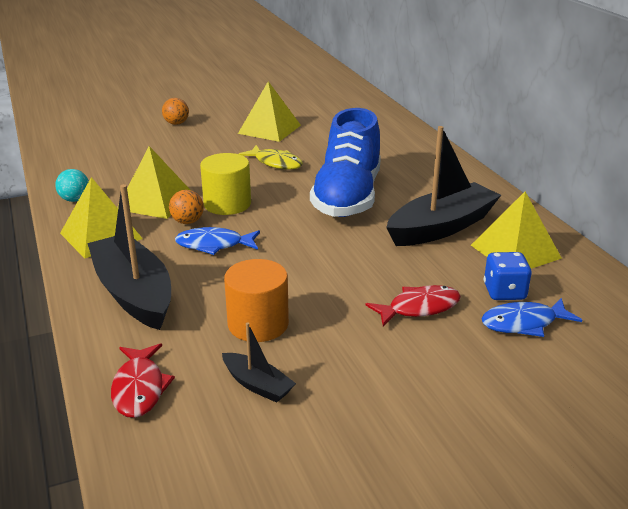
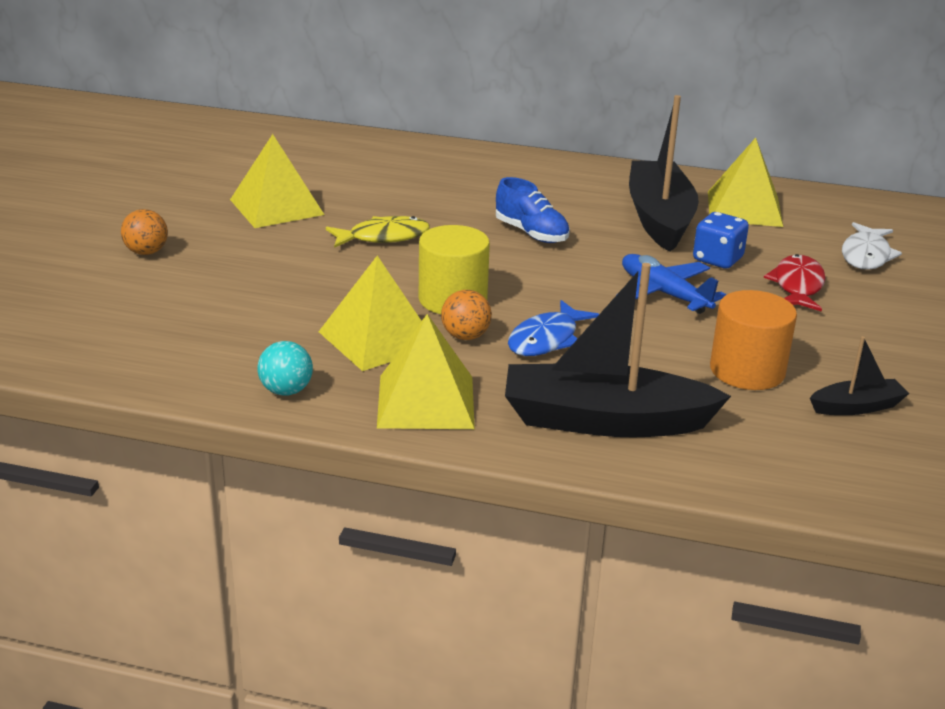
camera: 55 degrees left, 0 degrees up
red fish [111,343,175,418] -> none
blue shoe [310,108,381,217] -> blue shoe [496,177,570,243], size x0.49
blue fish [482,298,582,337] -> white fish [842,222,902,270]
blue dice [484,252,532,300] -> blue dice moved to [693,212,749,269]
none -> blue plane [622,254,726,314]

